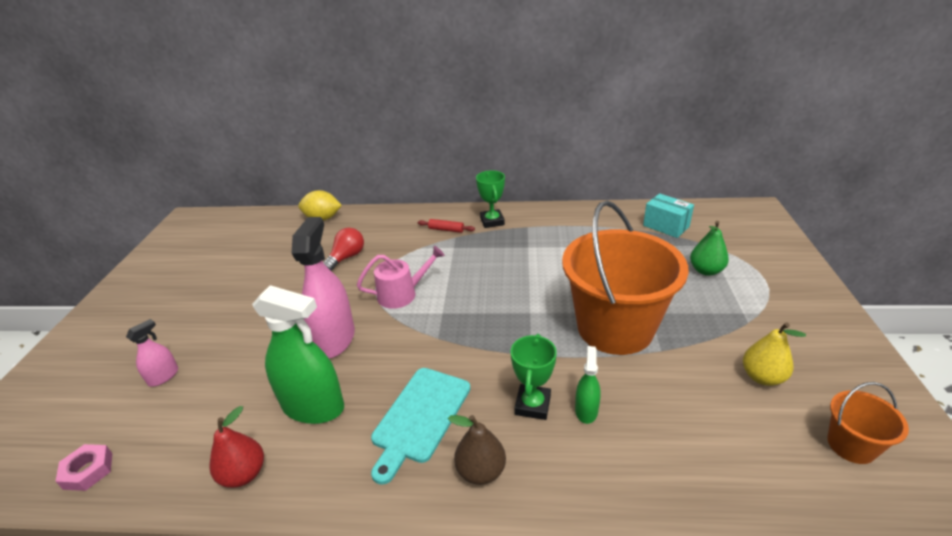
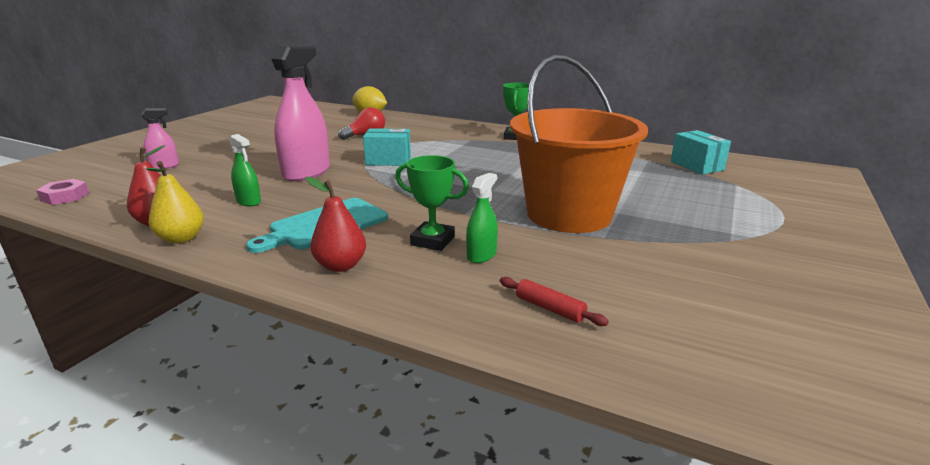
camera: 20 degrees right, 10 degrees down
green spray bottle [252,285,344,424] -> green spray bottle [229,134,261,206], size x0.49
pink watering can [357,246,445,309] -> turquoise box [363,128,411,166]
red rolling pin [418,219,475,233] -> red rolling pin moved to [500,277,609,326]
brown pear [448,415,506,485] -> red pear [306,177,366,272]
green trophy [511,334,557,420] -> green trophy turned 75 degrees clockwise [395,155,469,251]
green pear [690,221,729,276] -> none
yellow pear [743,322,806,386] -> yellow pear moved to [146,161,204,244]
orange bucket [827,382,909,464] -> none

